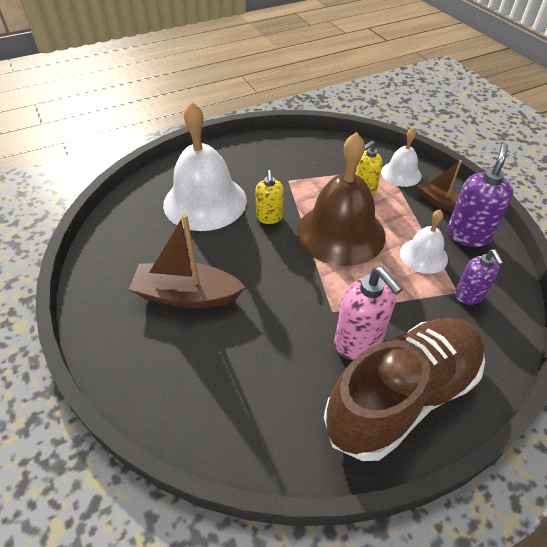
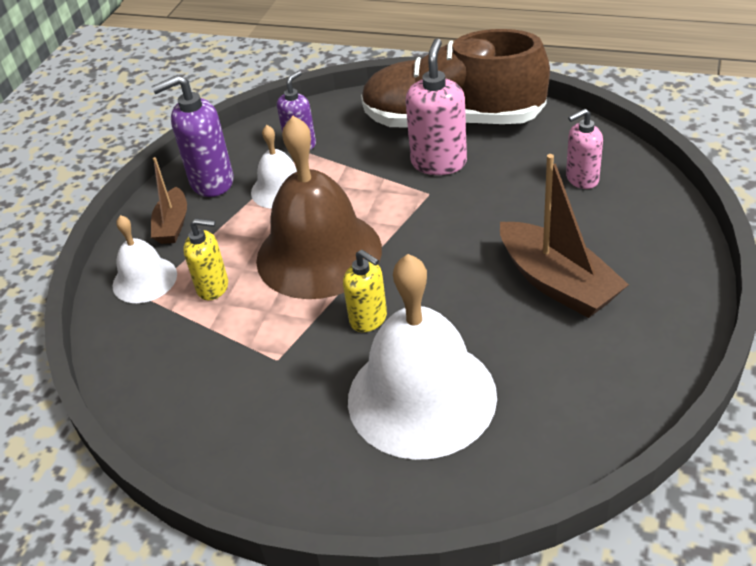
camera: 130 degrees left, 5 degrees down
yellow soap dispenser [255,170,284,224] -> yellow soap dispenser turned 90 degrees clockwise [343,250,387,332]
none -> pink soap dispenser [566,109,603,189]

